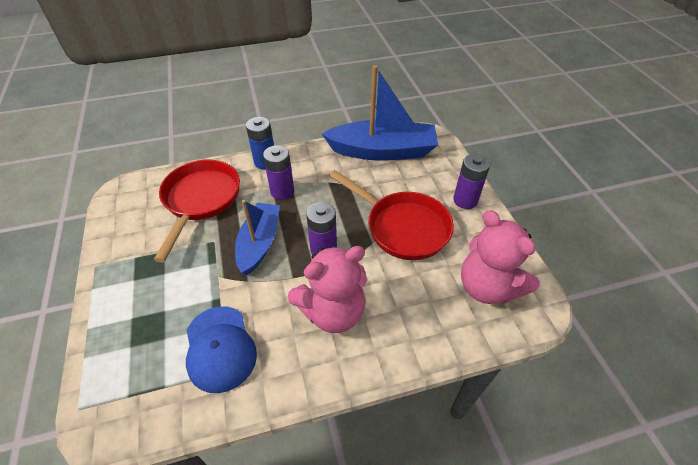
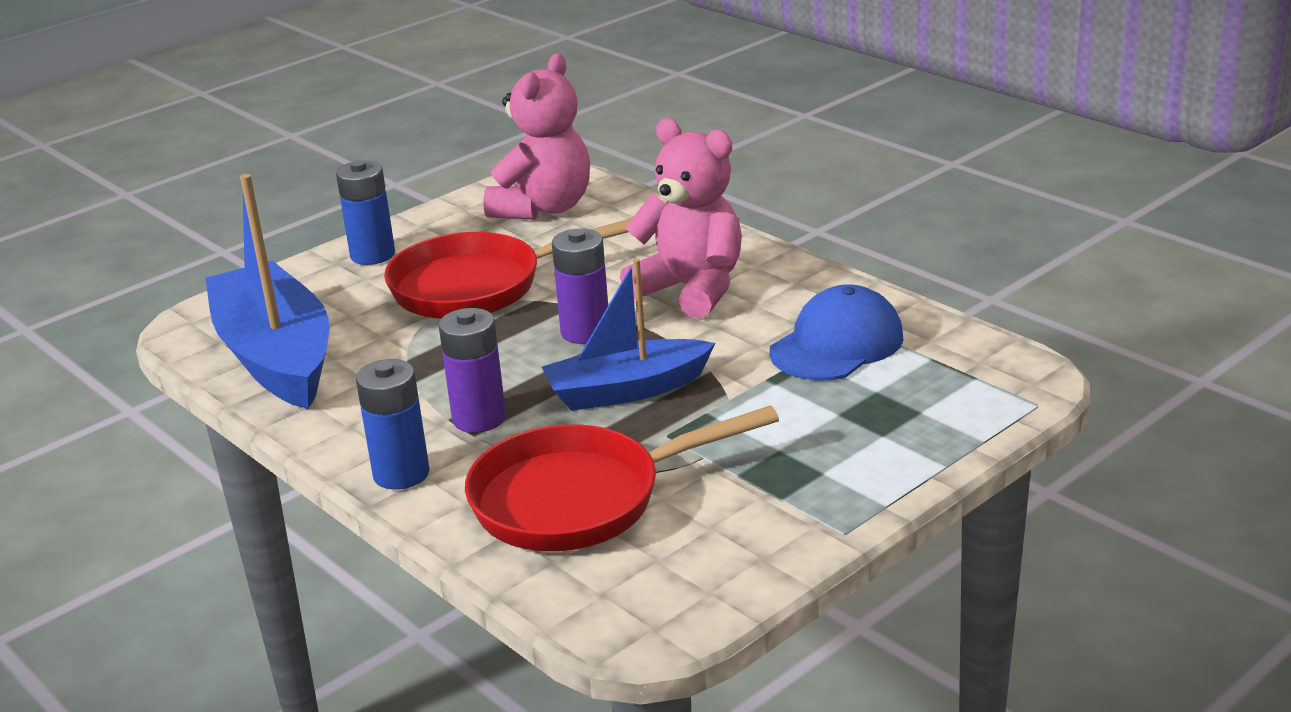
camera: 115 degrees left, 20 degrees down
red pan [329,170,454,260] -> red pan turned 120 degrees counterclockwise [384,218,632,319]
purple battery [453,154,490,209] -> blue battery [336,160,395,265]

